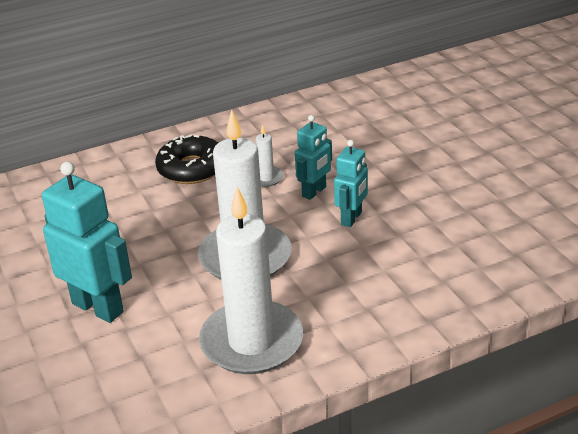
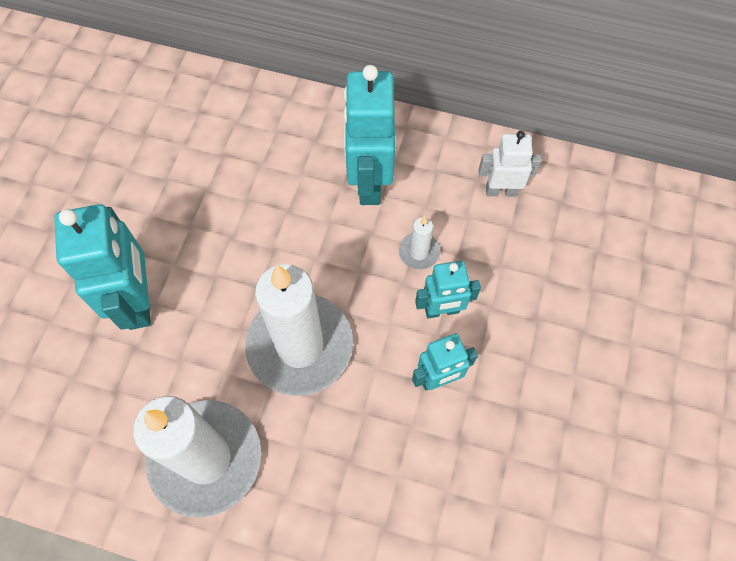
camera: 40 degrees right, 30 degrees up
black donut [155,135,218,184] -> turquoise robot [343,65,395,205]
none -> white robot [478,131,541,196]

